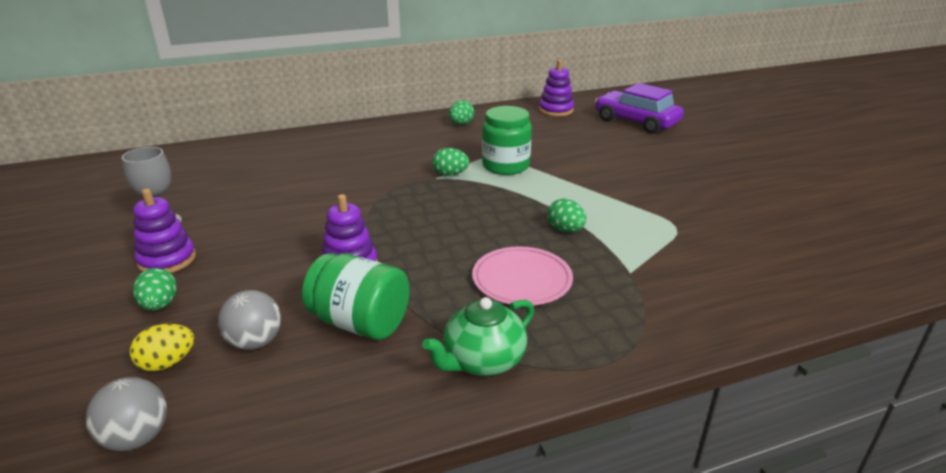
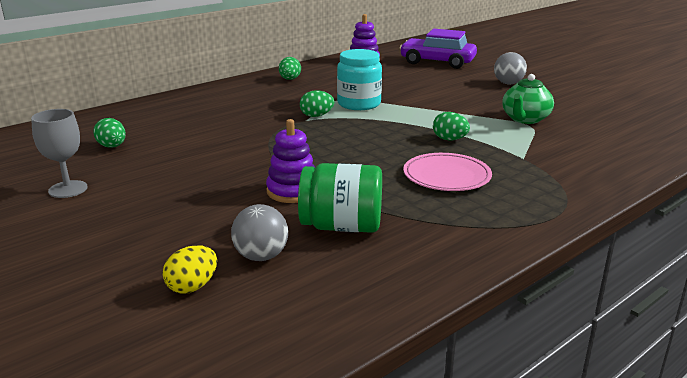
camera: 20 degrees left, 5 degrees down
grey ball [85,377,167,451] -> grey ball moved to [494,52,527,84]
purple stacking toy [133,188,196,273] -> none
green egg [133,268,177,311] -> green egg moved to [93,118,126,148]
green teapot [422,297,534,376] -> green teapot moved to [502,74,554,124]
green jar [482,106,532,175] -> turquoise jar [337,49,382,110]

